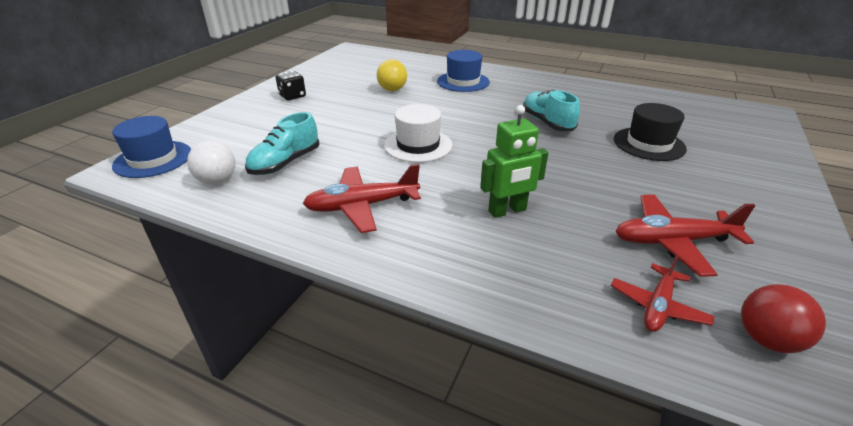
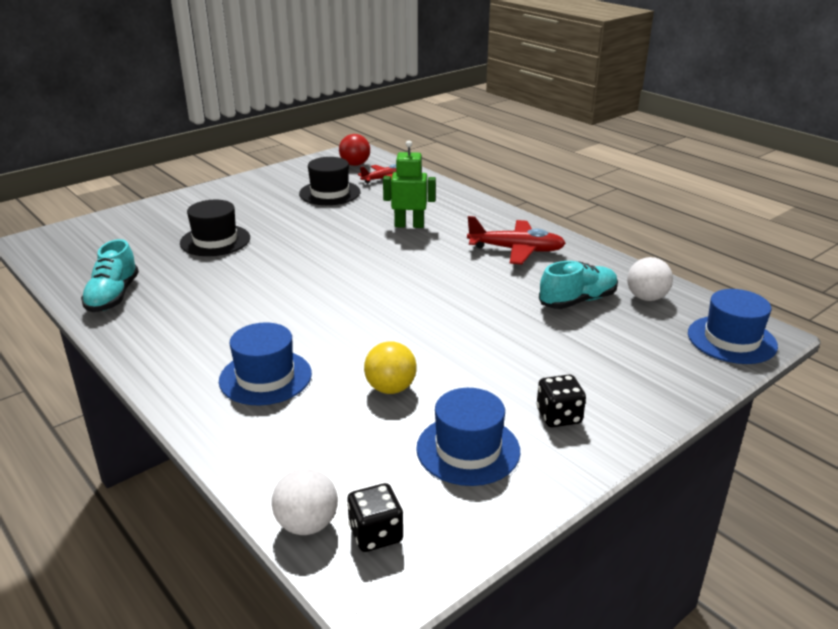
camera: 155 degrees left, 5 degrees down
white hat [384,104,452,163] -> none
turquoise shoe [523,90,580,131] -> turquoise shoe moved to [81,239,139,312]
red plane [615,195,756,277] -> black hat [299,157,360,205]
none -> white ball [272,468,338,535]
none -> black dice [347,483,403,552]
none -> blue hat [416,388,520,486]

